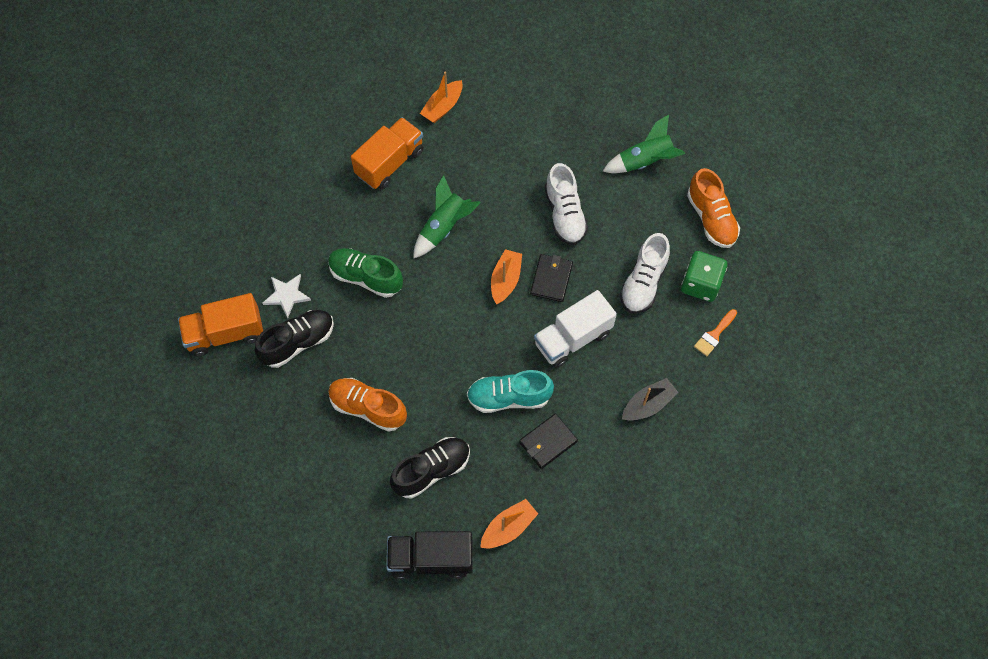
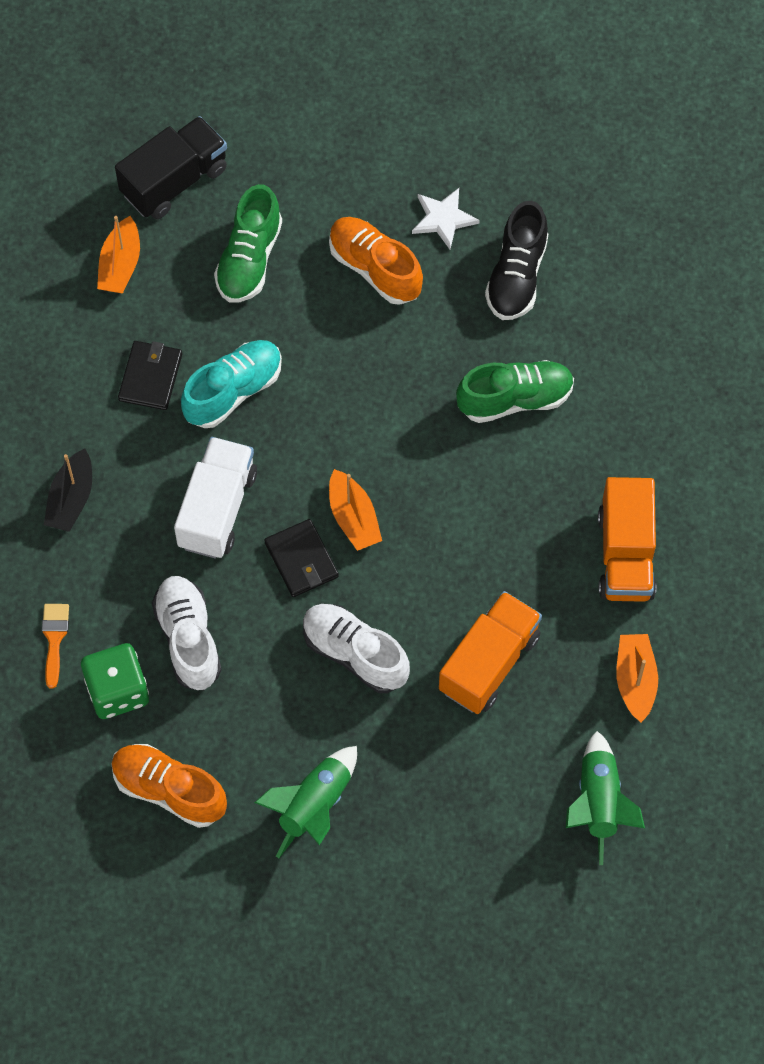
camera: 140 degrees right, 0 degrees up
orange truck [178,293,263,357] -> orange truck moved to [439,591,542,714]
white star [262,274,311,318] -> white star moved to [412,188,480,249]
orange shoe [328,378,407,432] -> orange shoe turned 120 degrees counterclockwise [329,217,423,305]
black shoe [390,437,470,499] -> green shoe [214,184,282,303]
green rocket [413,175,481,258] -> green rocket moved to [566,731,645,865]

